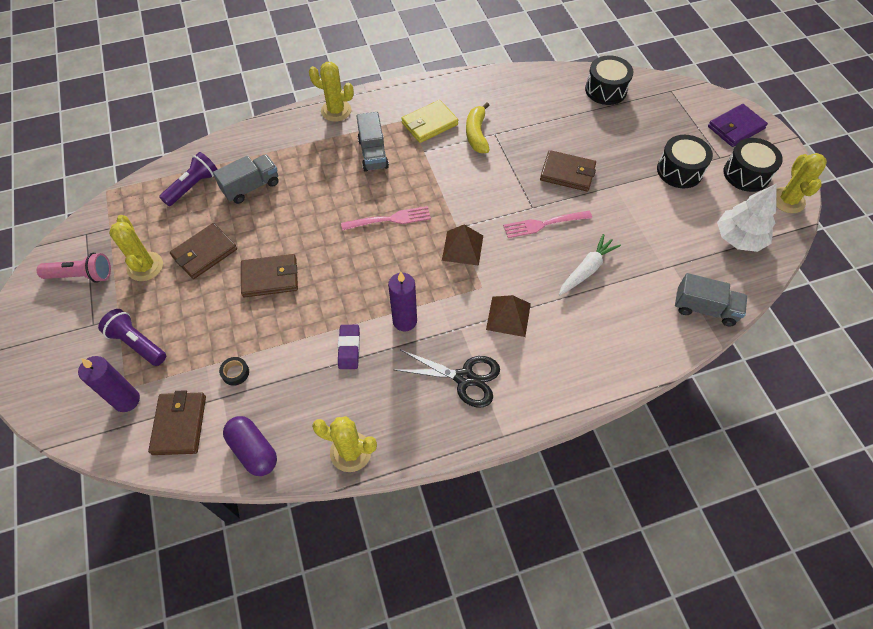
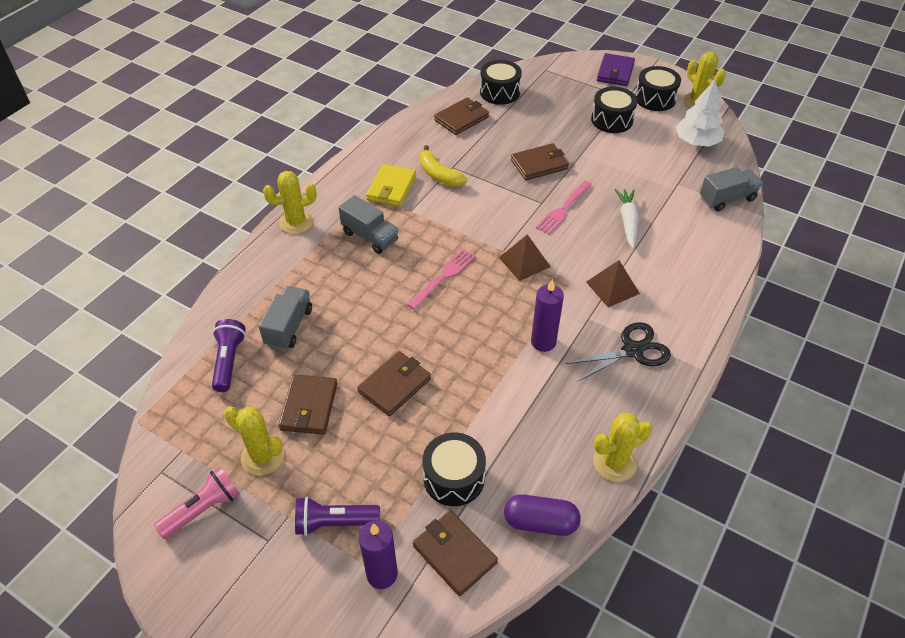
camera: 40 degrees left, 10 degrees down
black tape [219,357,249,386] -> black drum [423,433,486,506]
purple eraser [338,325,360,369] -> none
none -> brown wallet [434,98,489,135]

